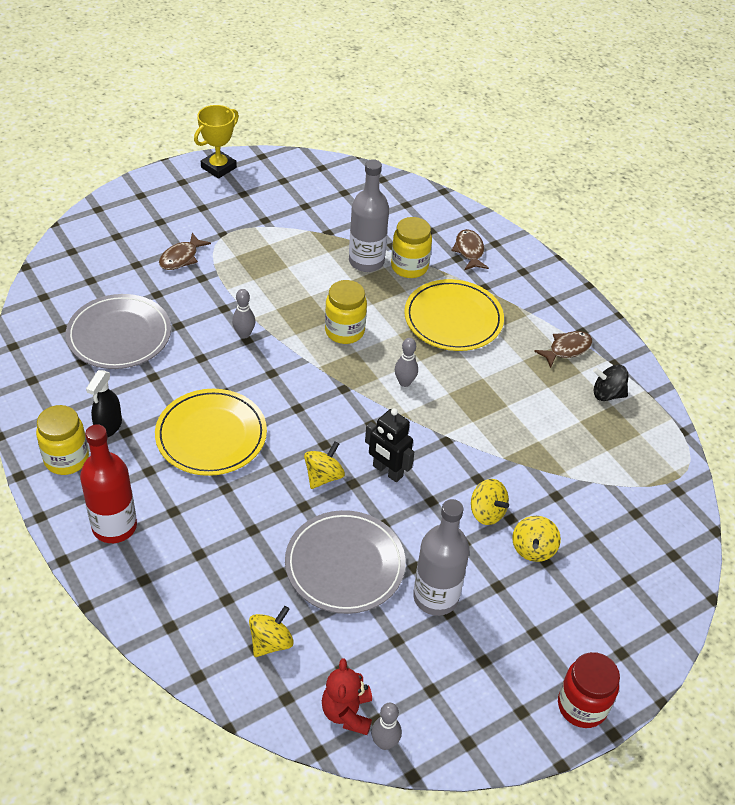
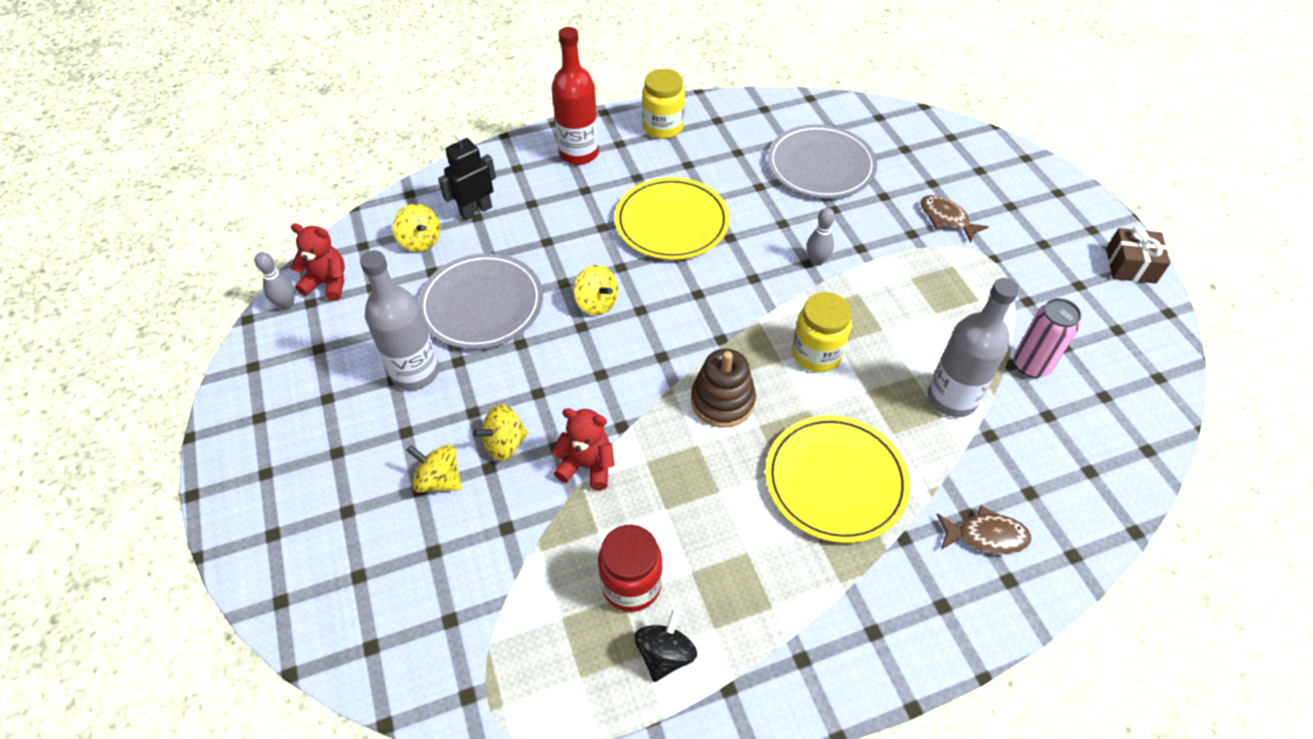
camera: 105 degrees right, 5 degrees up
black spray bottle [86,370,122,437] -> none
yellow trophy [194,105,239,179] -> brown gift [1106,226,1170,284]
black robot [365,408,414,482] -> black robot moved to [438,133,496,221]
yellow jar [391,217,432,278] -> none
grey bowling pin [395,338,418,387] -> brown stacking toy [691,349,756,427]
brown fish [534,331,592,368] -> none
red jar [558,652,620,728] -> red jar moved to [598,525,663,612]
none -> red teddy bear [552,408,615,490]
none -> pink can [1014,298,1082,378]

